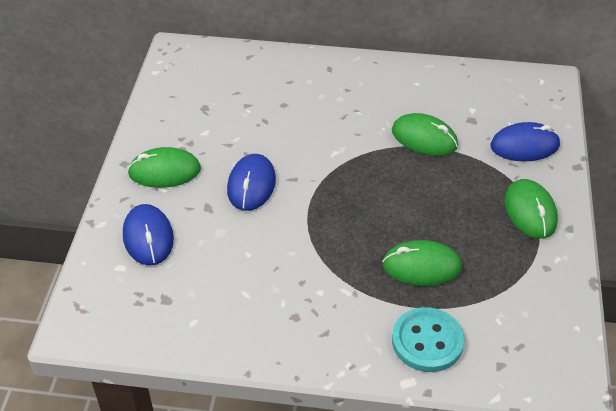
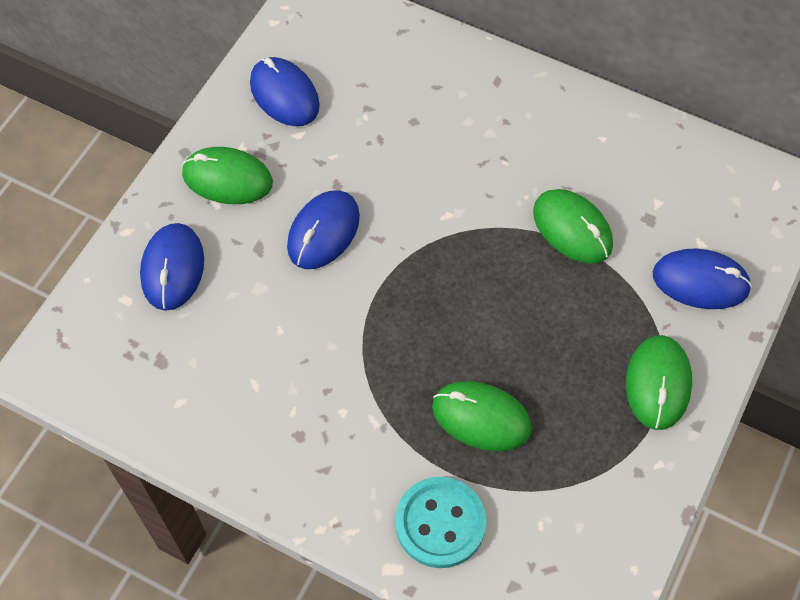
camera: 20 degrees right, 15 degrees up
none -> blue mouse [250,57,320,126]

